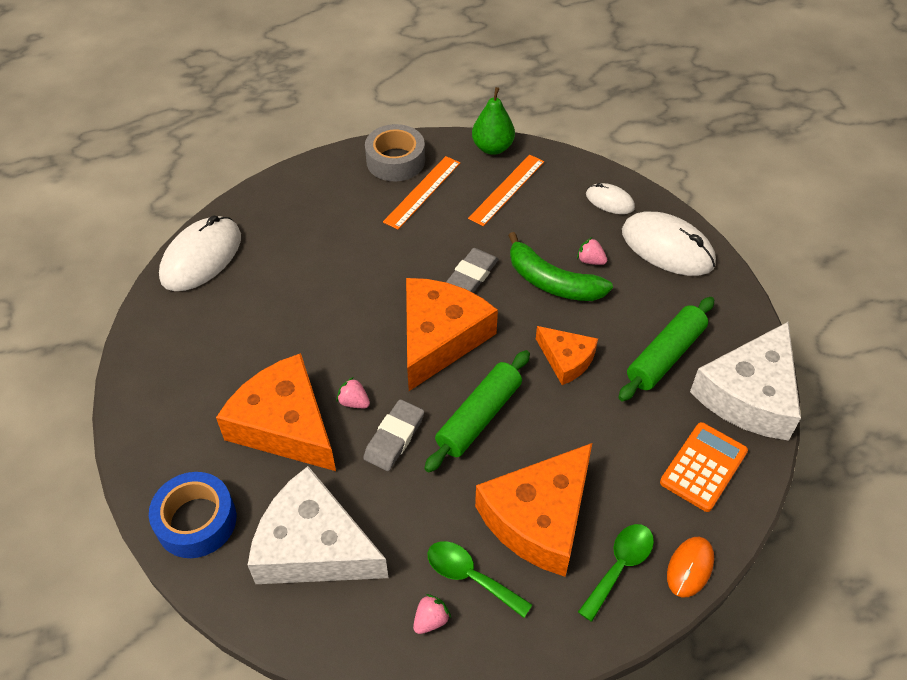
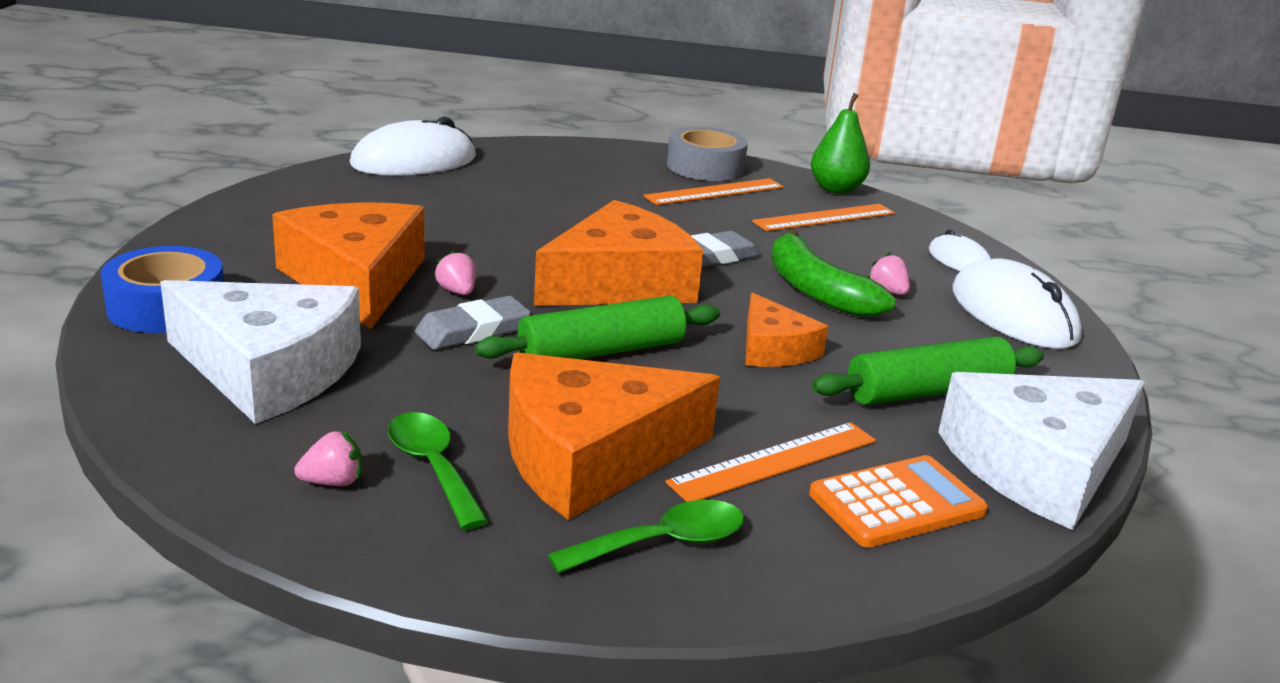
camera: 25 degrees right, 25 degrees down
white cheese [248,466,388,584] -> white cheese turned 150 degrees clockwise [160,280,361,424]
orange mouse [667,537,714,598] -> none
none -> orange ruler [666,422,876,502]

